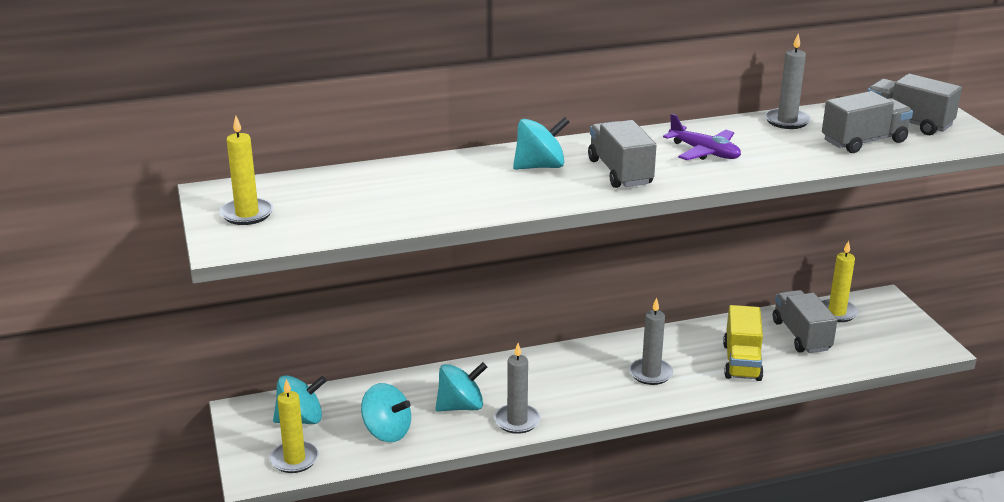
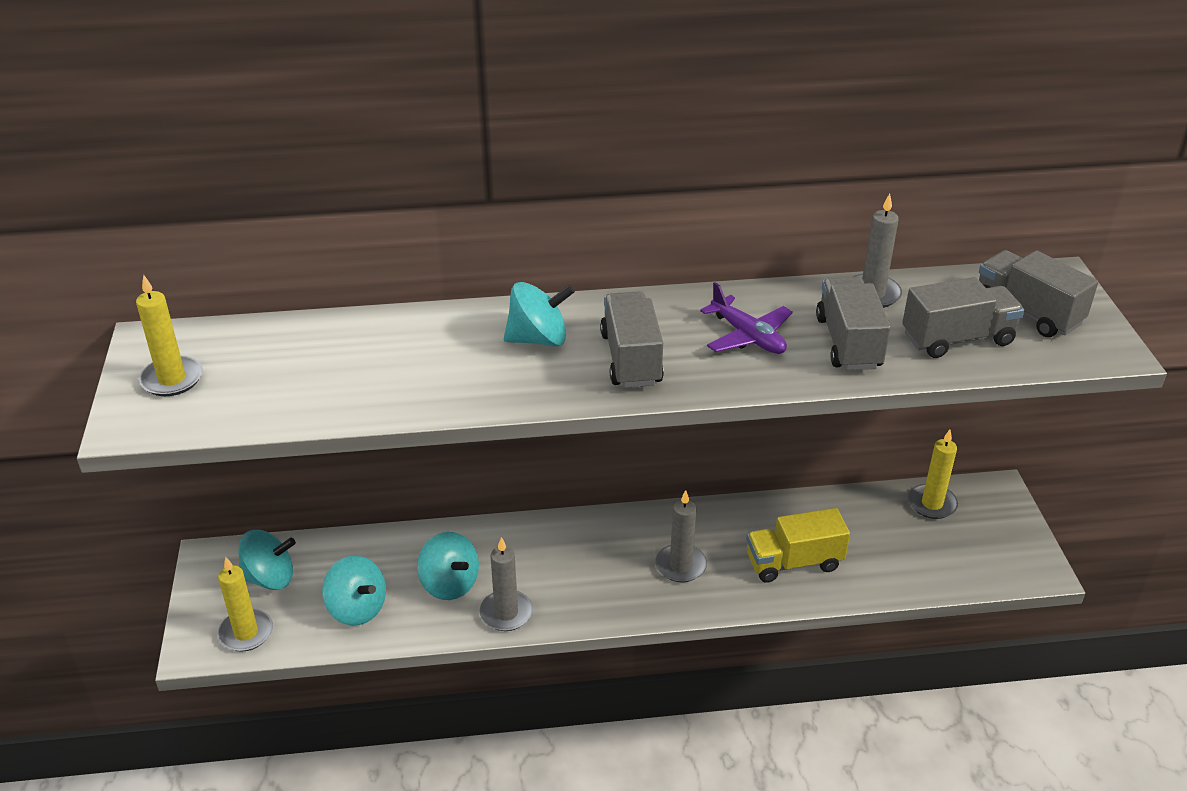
camera: 10 degrees right, 10 degrees up
turquoise spinning top [435,362,487,412] -> turquoise spinning top turned 60 degrees clockwise [417,532,479,600]
yellow truck [723,305,764,381] -> yellow truck turned 60 degrees clockwise [746,508,850,583]
grey truck [773,290,837,353] -> grey truck moved to [816,277,891,370]

